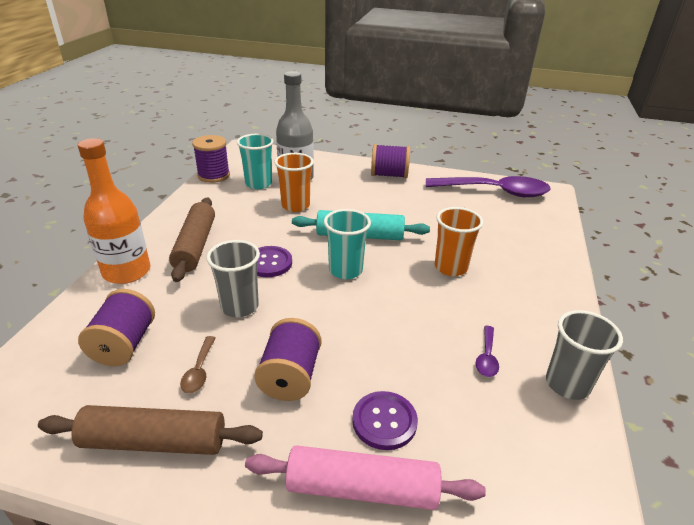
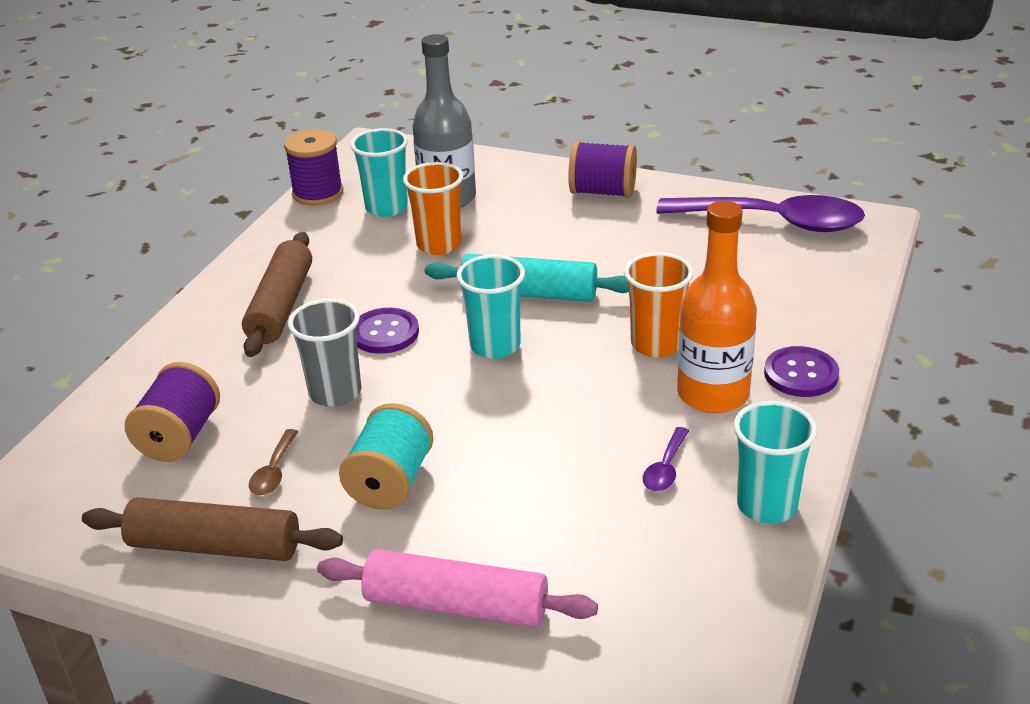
camera: 10 degrees right, 0 degrees up
orange bottle [78,138,150,284] -> orange bottle moved to [677,201,757,413]
purple spool [254,318,321,401] -> turquoise spool [339,403,433,510]
purple button [352,391,418,450] -> purple button moved to [764,346,839,397]
grey cup [546,310,623,400] -> turquoise cup [733,401,817,523]

